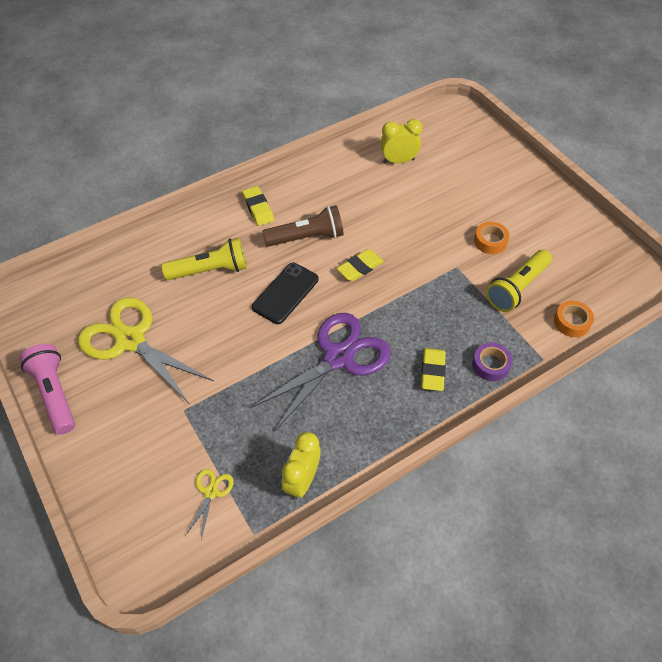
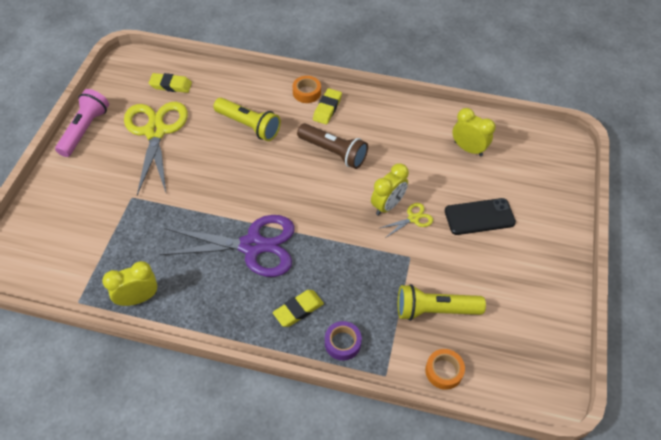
camera: 45 degrees right, 0 degrees up
yellow scissors [185,469,234,539] -> yellow scissors moved to [378,203,433,238]
black phone [252,263,319,324] -> black phone moved to [445,198,516,235]
yellow eraser [337,249,384,281] -> yellow eraser moved to [149,73,192,93]
orange tape [474,222,510,254] -> orange tape moved to [293,76,321,103]
none -> yellow clock [371,164,409,215]

